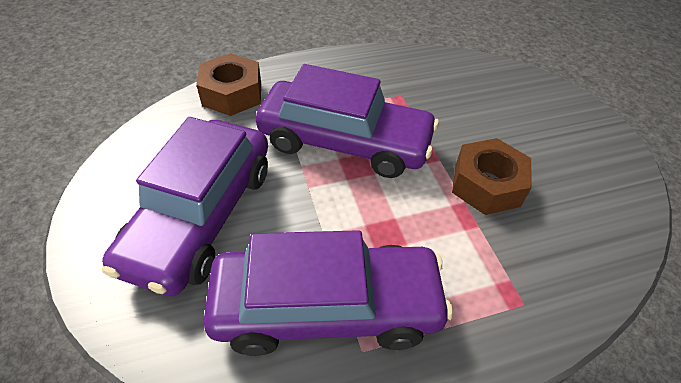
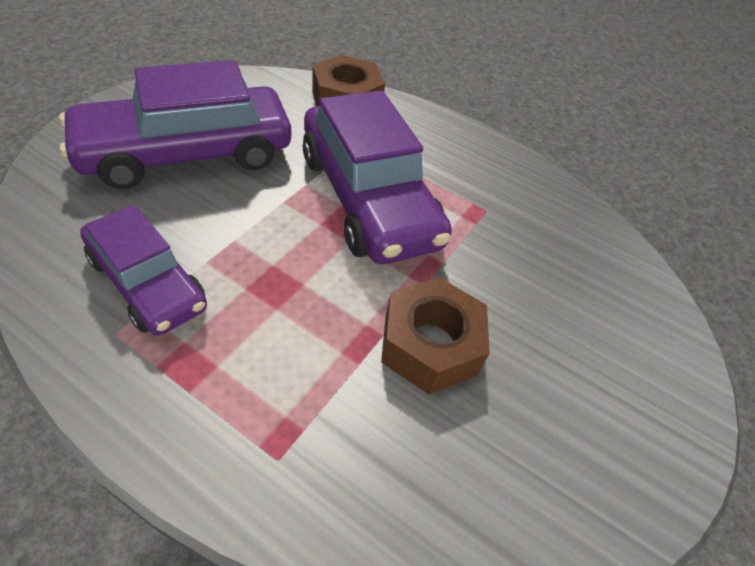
camera: 45 degrees right, 0 degrees up
purple car [203,230,453,356] -> purple car [80,205,207,336], size x0.61

